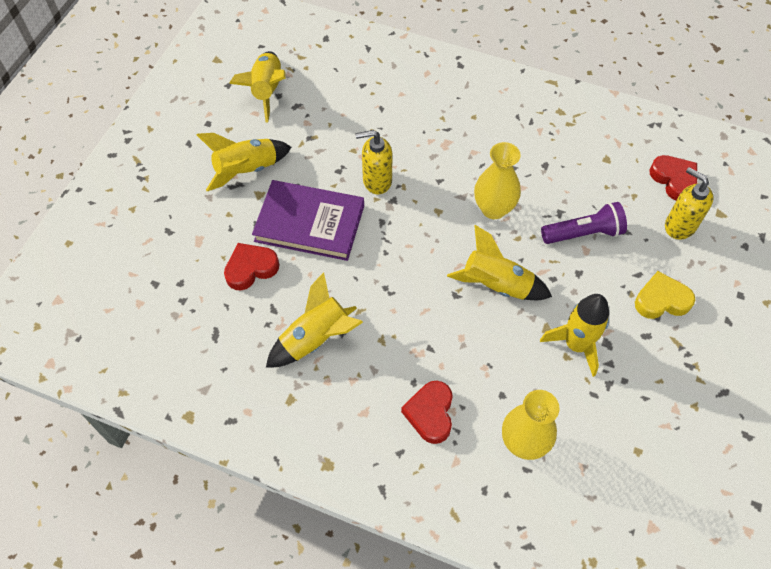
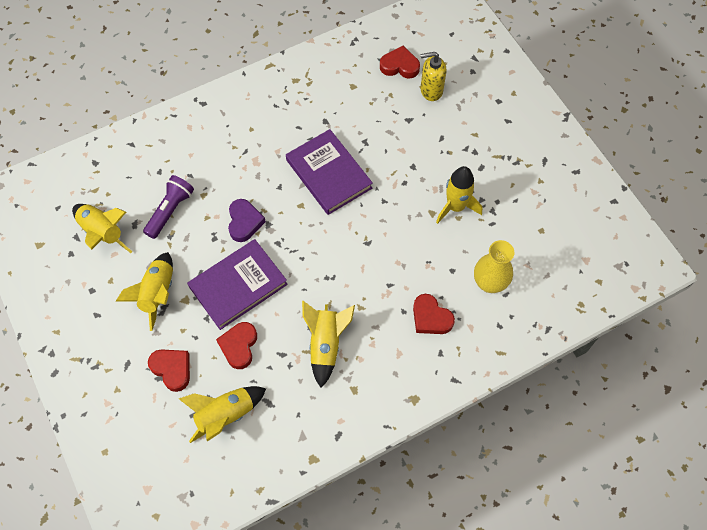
camera: 50 degrees left, 5 degrees up
yellow soap dispenser [355,130,392,194] -> purple heart [228,199,266,242]
yellow rocket [447,225,552,300] -> yellow rocket moved to [179,386,266,443]
yellow vase [474,142,521,219] -> purple book [286,129,373,215]
purple flashlight [541,202,627,244] -> purple flashlight moved to [143,175,194,239]
yellow heart [635,271,695,319] -> none
none -> red heart [148,349,190,392]

